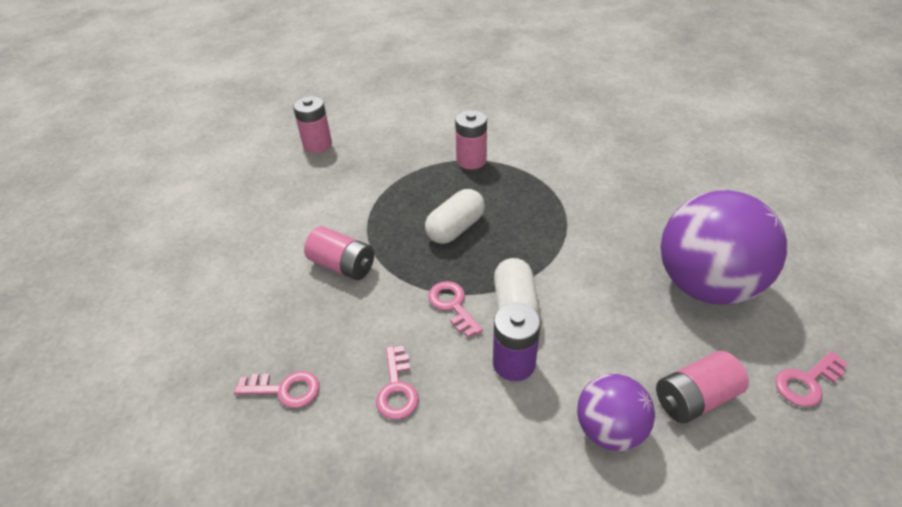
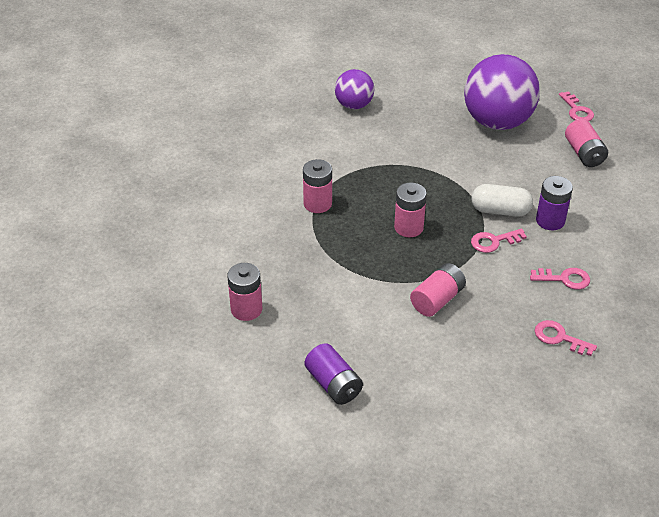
camera: 80 degrees left, 0 degrees up
pink key [234,371,319,408] -> pink key turned 75 degrees counterclockwise [535,320,597,356]
white capsule [425,189,485,244] -> pink battery [394,183,427,237]
purple ball [577,374,655,451] -> purple ball moved to [335,69,374,109]
none -> purple battery [304,343,363,405]

